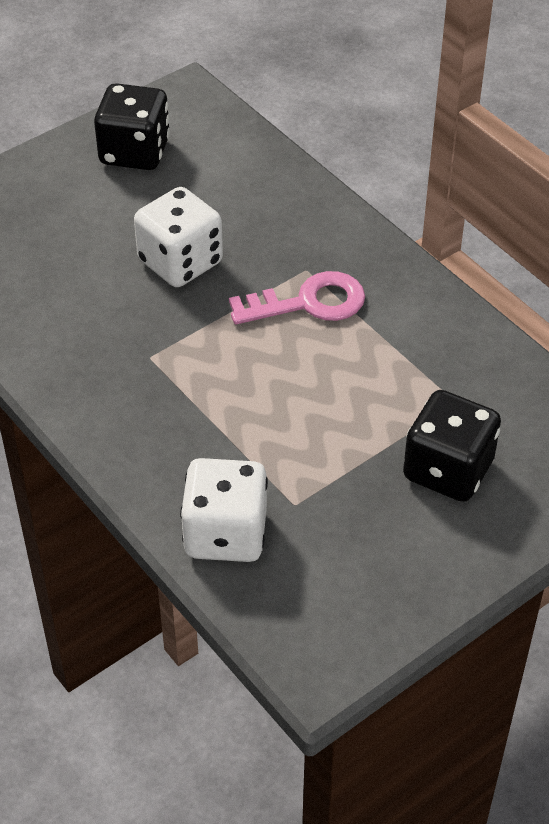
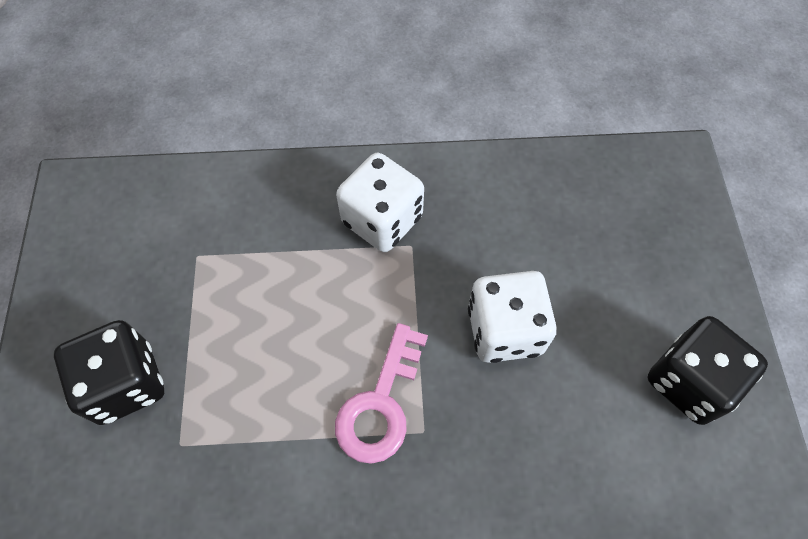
camera: 125 degrees right, 15 degrees up
white dice [180,458,268,562] -> white dice moved to [336,153,424,252]

